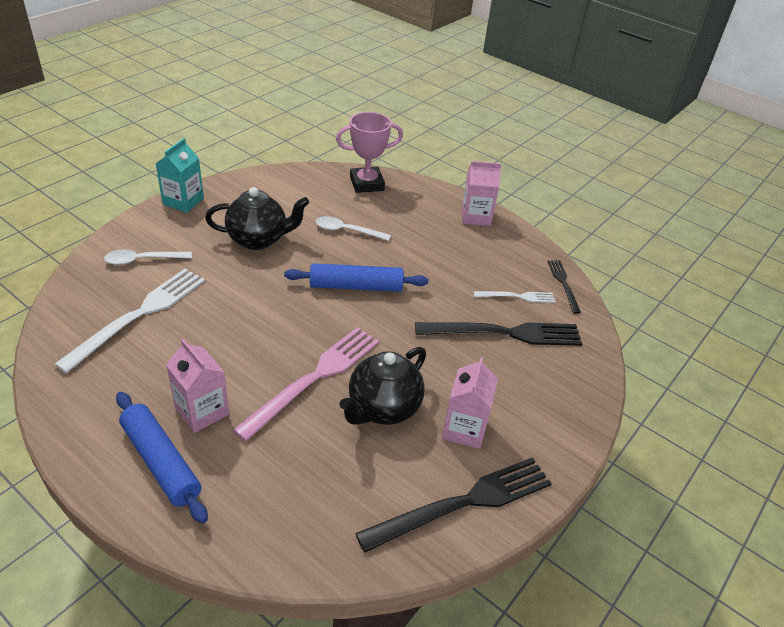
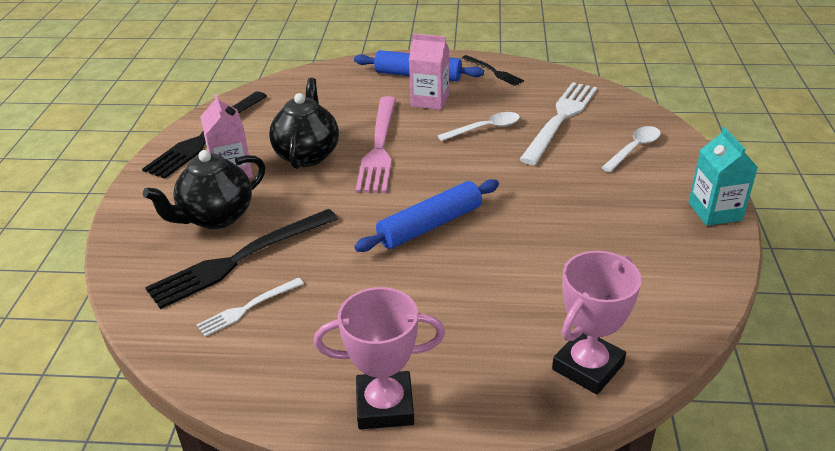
camera: 150 degrees right, 5 degrees down
white fork [54,269,205,373] -> white fork turned 150 degrees counterclockwise [519,82,597,165]
black teapot [205,187,309,250] -> black teapot moved to [143,150,265,229]
white spoon [316,216,391,241] -> white spoon moved to [438,112,520,141]
pink carton [462,161,501,226] -> pink trophy [314,287,445,429]
black fork [548,260,581,314] -> black fork moved to [462,55,524,86]

